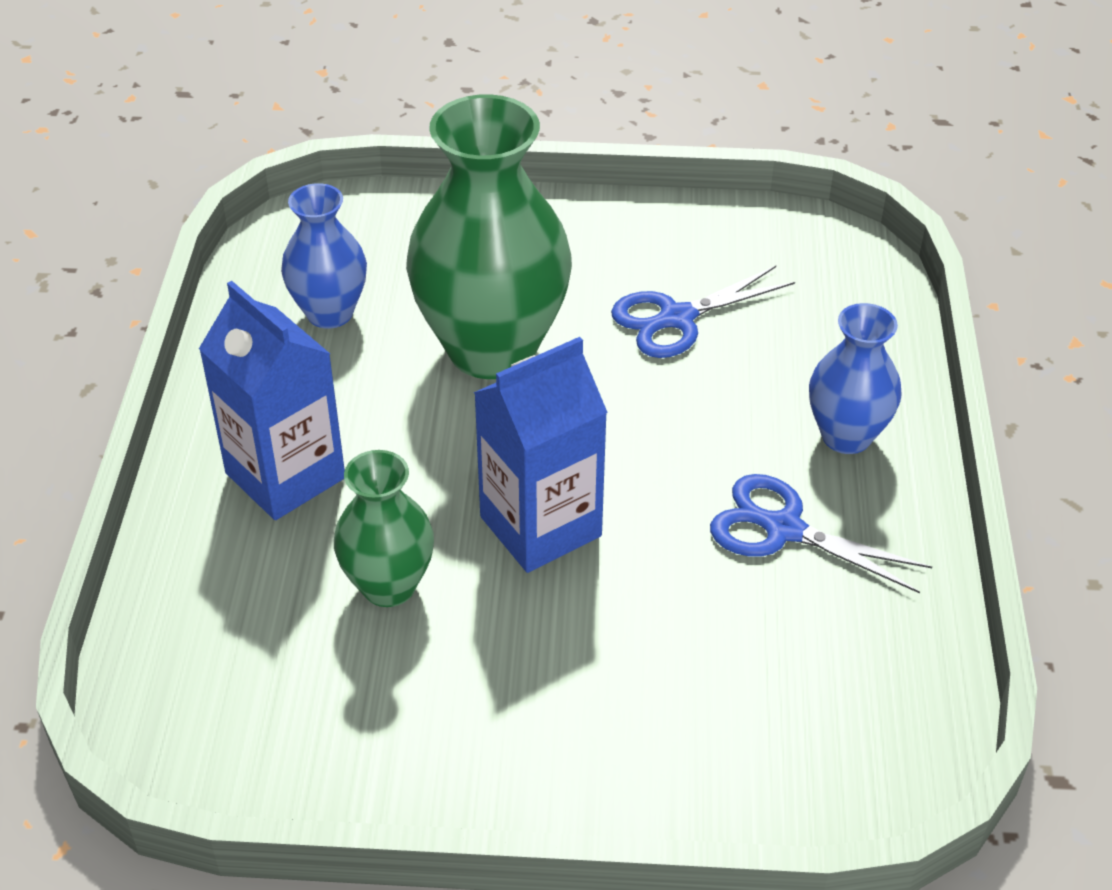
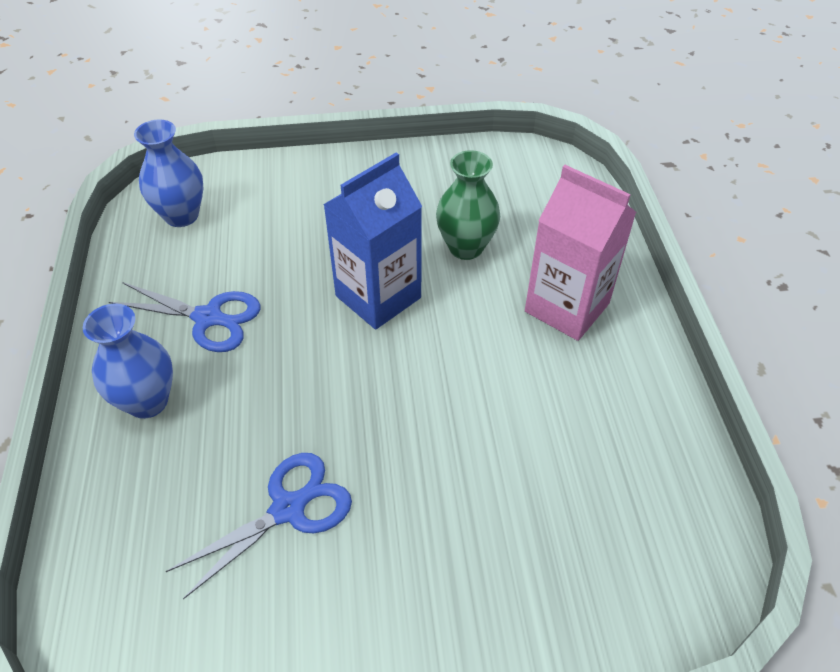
camera: 170 degrees right, 5 degrees up
blue carton [199,281,345,520] -> pink carton [525,165,636,341]
blue vase [281,183,367,329] -> blue vase moved to [134,120,203,227]
green vase [406,94,572,379] -> none

